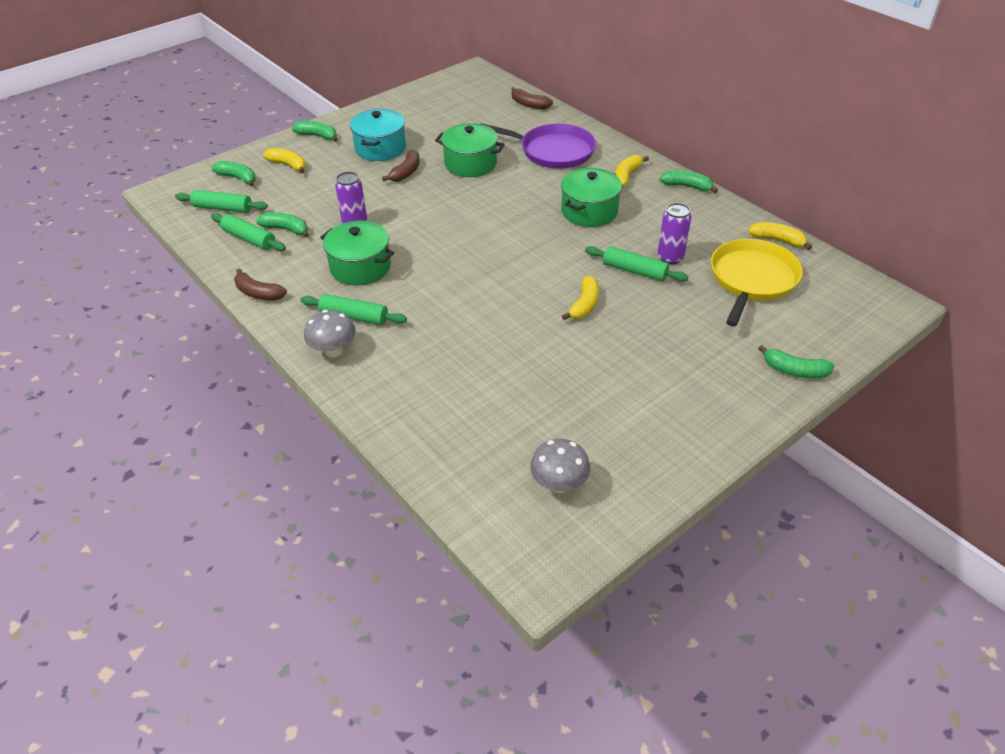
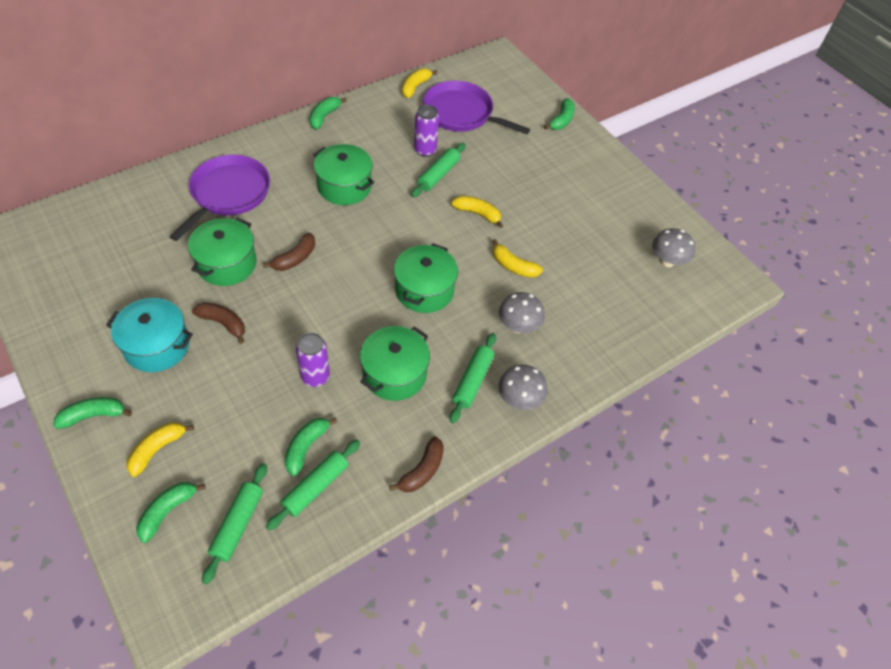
camera: 90 degrees left, 10 degrees up
green banana [292,121,338,142] -> green banana turned 45 degrees clockwise [53,397,132,429]
brown banana [511,87,553,109] -> brown banana moved to [263,233,315,271]
yellow banana [615,155,649,187] -> yellow banana moved to [492,239,543,278]
yellow pan [711,239,803,326] -> purple pan [423,81,530,135]
none -> green pot [394,243,458,313]
none -> grey mushroom [499,292,545,333]

